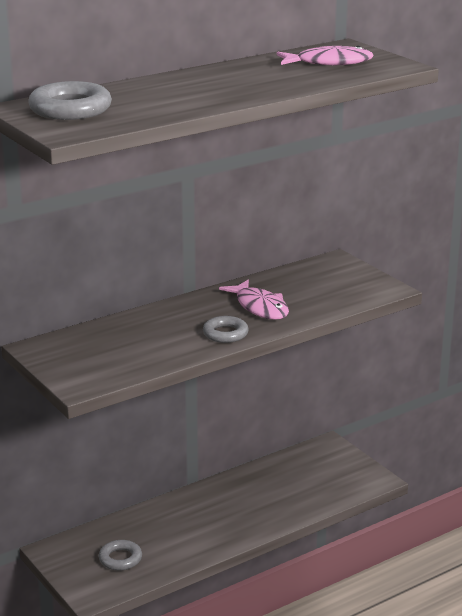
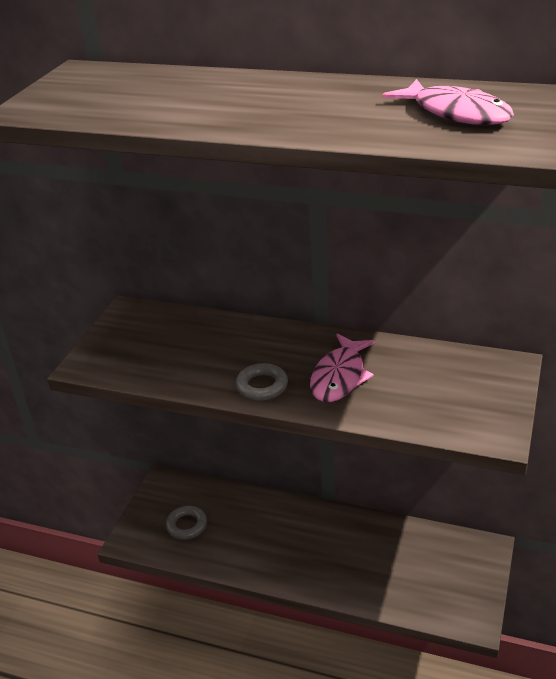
camera: 55 degrees right, 10 degrees up
grey ring [28,81,112,120] -> none

